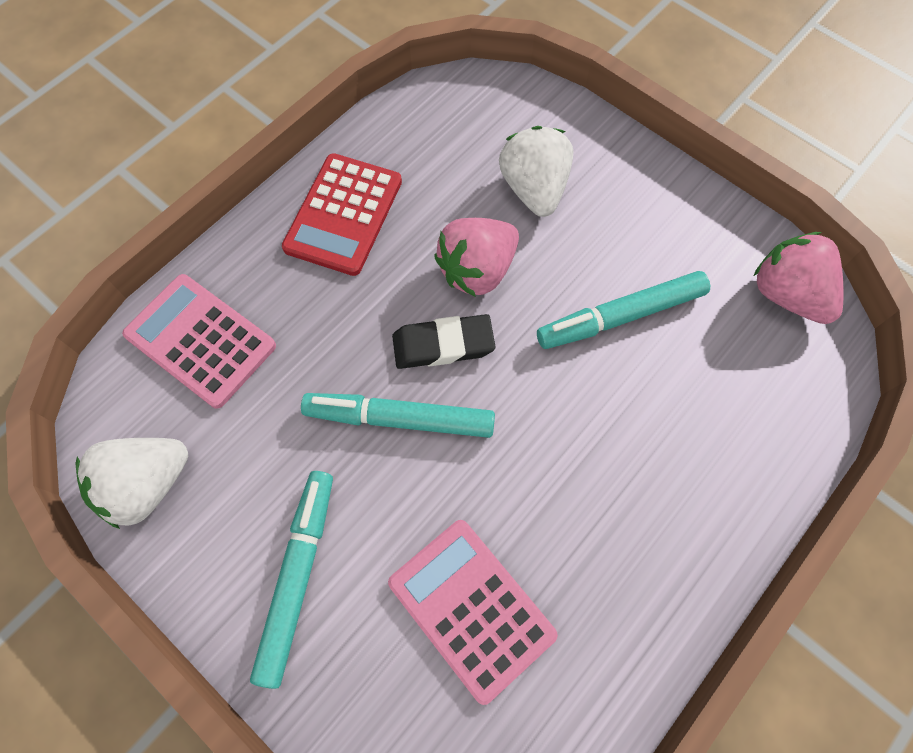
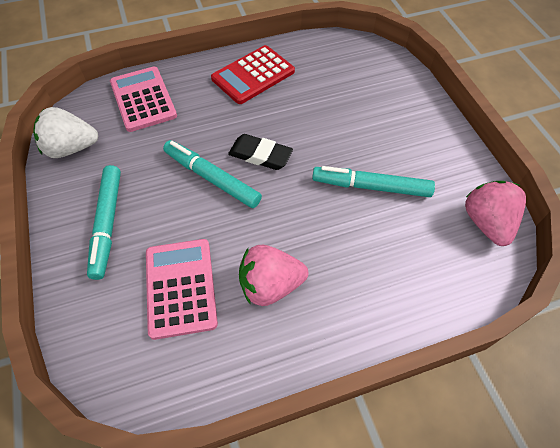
camera: 30 degrees right, 10 degrees down
turquoise marker [250,471,333,689] -> turquoise marker turned 135 degrees clockwise [87,165,121,280]
pink strawberry [434,218,519,297] -> pink strawberry moved to [239,245,308,306]
white strawberry [499,126,573,217] -> none

